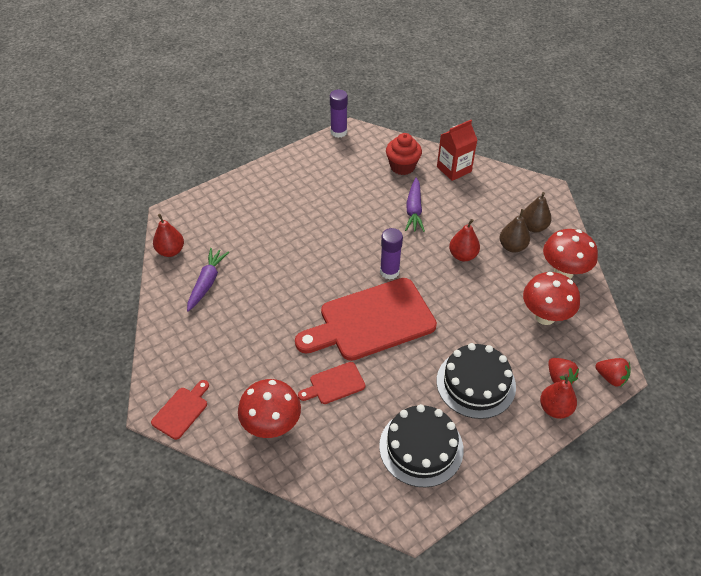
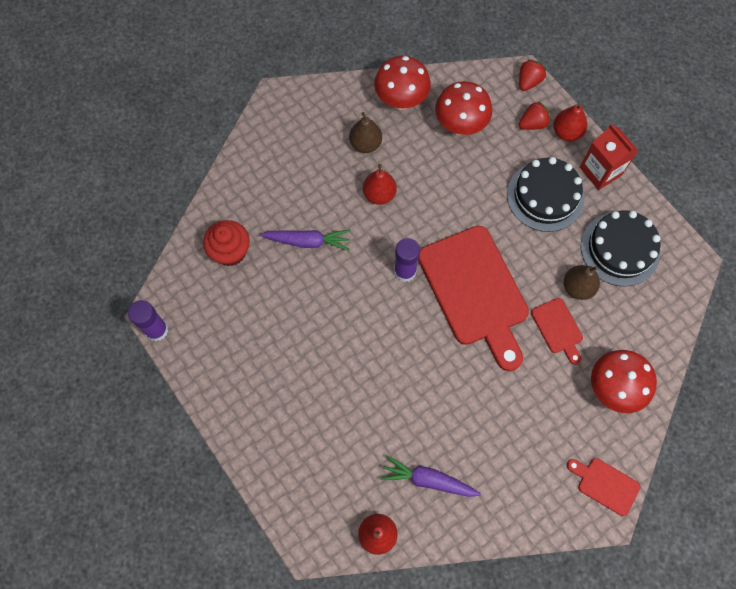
camera: 90 degrees left, 20 degrees up
red carton [437,120,477,181] -> red carton moved to [580,124,638,190]
brown pear [522,192,551,232] -> brown pear moved to [564,265,600,300]

